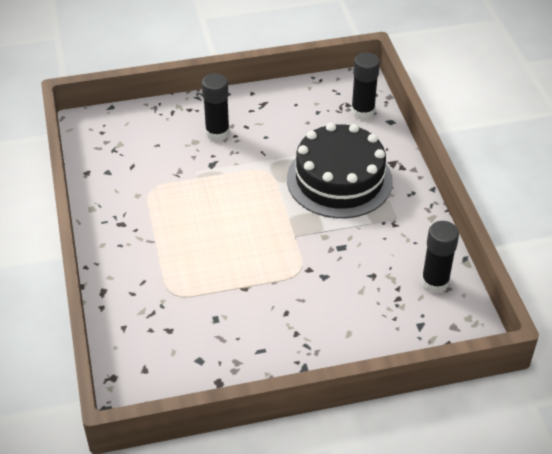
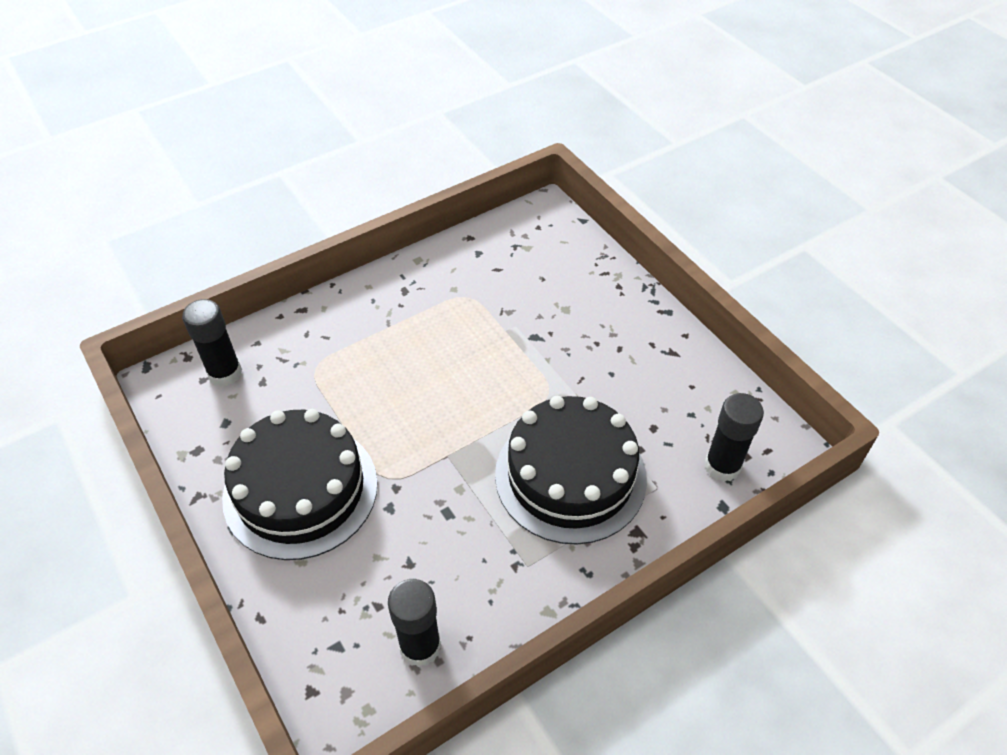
camera: 70 degrees right, 5 degrees up
black glue stick [202,73,230,142] -> black glue stick moved to [182,299,242,387]
none -> black cake [222,409,378,560]

